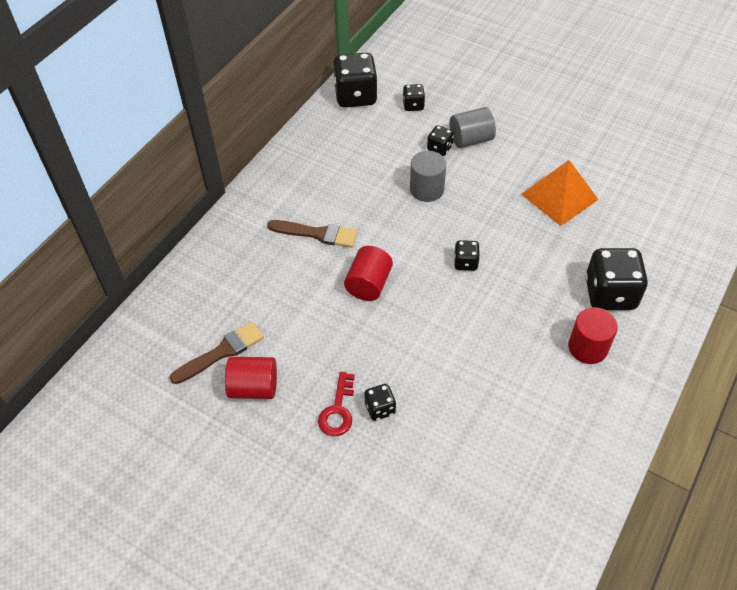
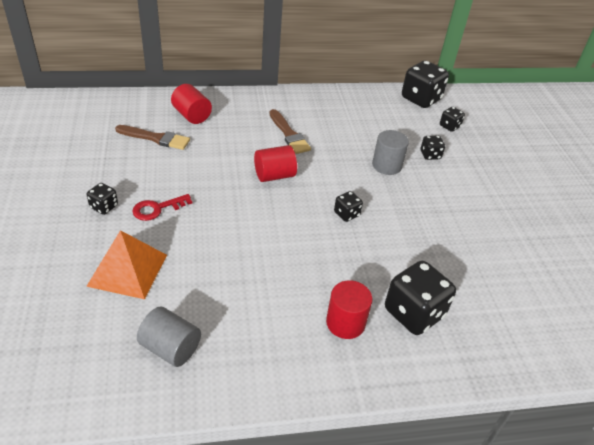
camera: 45 degrees right, 10 degrees down
red cylinder [225,357,277,399] -> red cylinder moved to [171,84,212,124]
black dice [364,384,396,421] -> black dice moved to [87,183,118,215]
grey cylinder [450,107,496,148] -> grey cylinder moved to [137,307,201,367]
orange pyramid [521,160,599,226] -> orange pyramid moved to [86,230,167,299]

